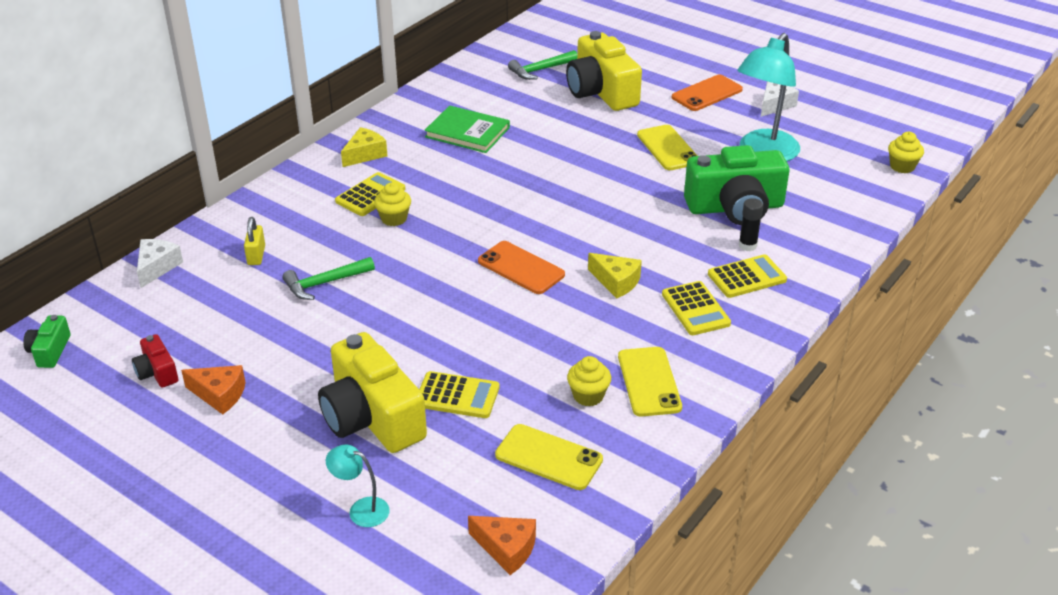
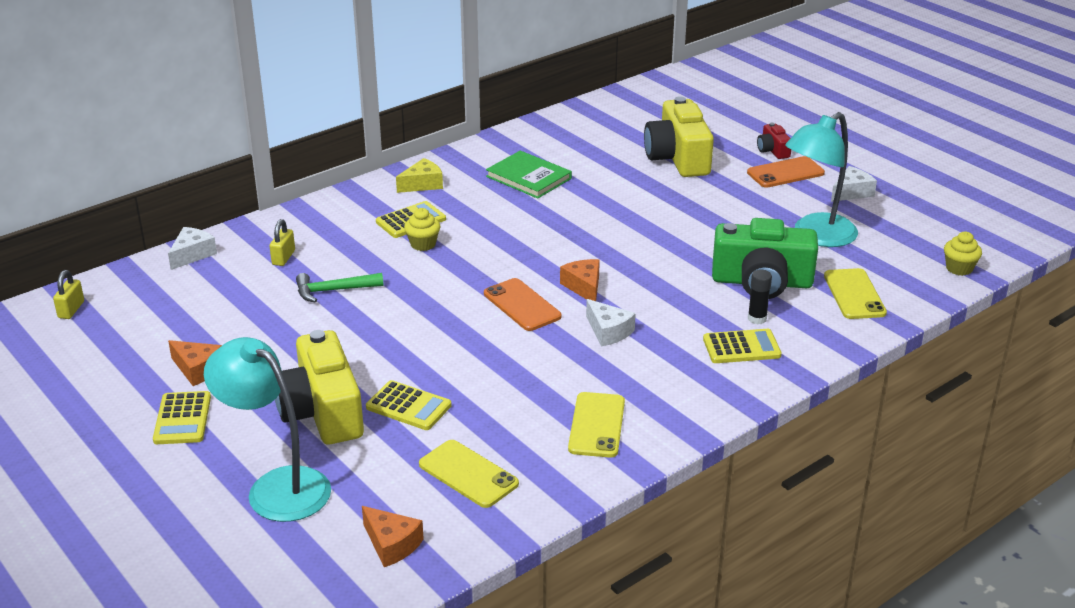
camera: 15 degrees right, 5 degrees down
green camera [23,315,71,368] -> yellow padlock [53,270,84,319]
red camera [132,334,178,388] -> red camera moved to [757,123,791,159]
turquoise lamp [326,444,390,527] -> turquoise lamp [204,337,331,522], size x2.14
green hammer [508,50,577,80] -> none
yellow cupcake [567,356,611,407] -> none
yellow cheese [588,253,642,299] -> white cheese [586,299,636,347]
yellow phone [637,125,697,170] -> yellow phone moved to [824,268,887,319]
yellow calculator [662,281,731,335] -> yellow calculator moved to [153,391,211,444]
none -> orange cheese [560,259,600,301]

